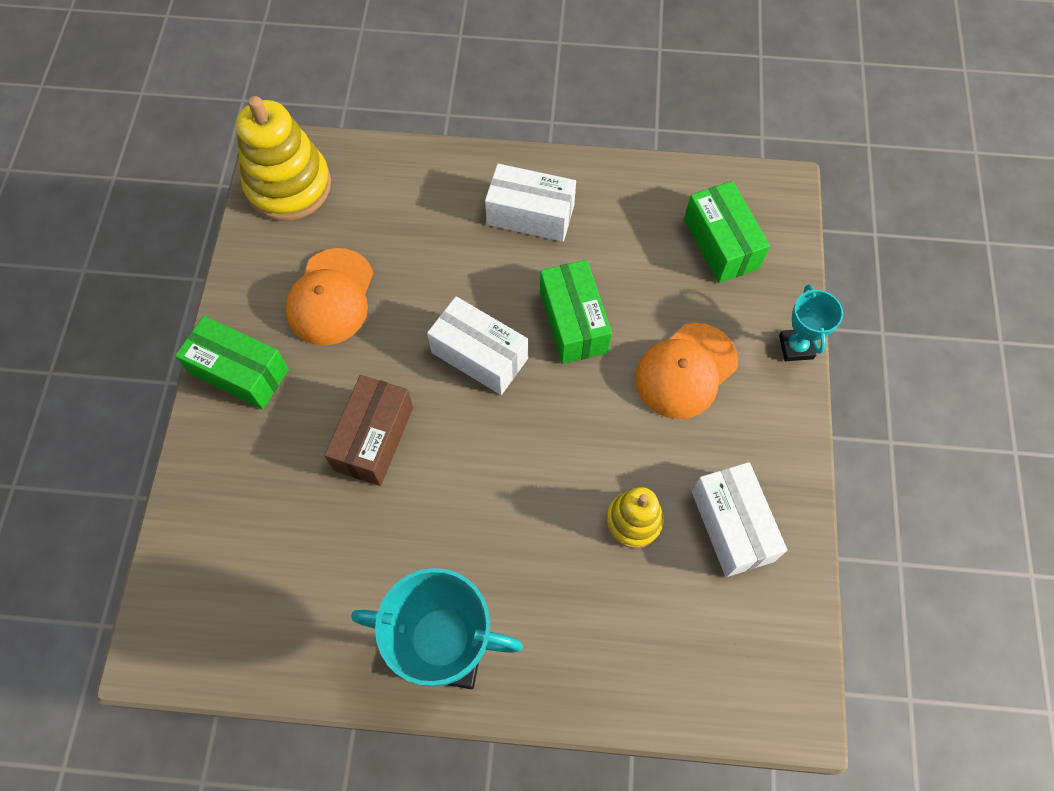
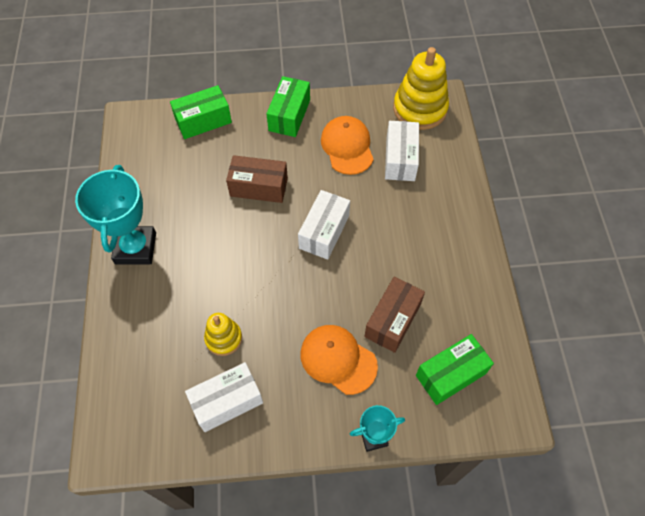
camera: 80 degrees right, 5 degrees down
orange cap [286,248,373,345] -> orange cap turned 75 degrees clockwise [321,116,374,175]
white box [485,164,576,242] -> white box moved to [385,121,419,181]
green box [540,260,612,364] -> green box moved to [170,85,232,139]
none -> brown box [364,277,425,353]

